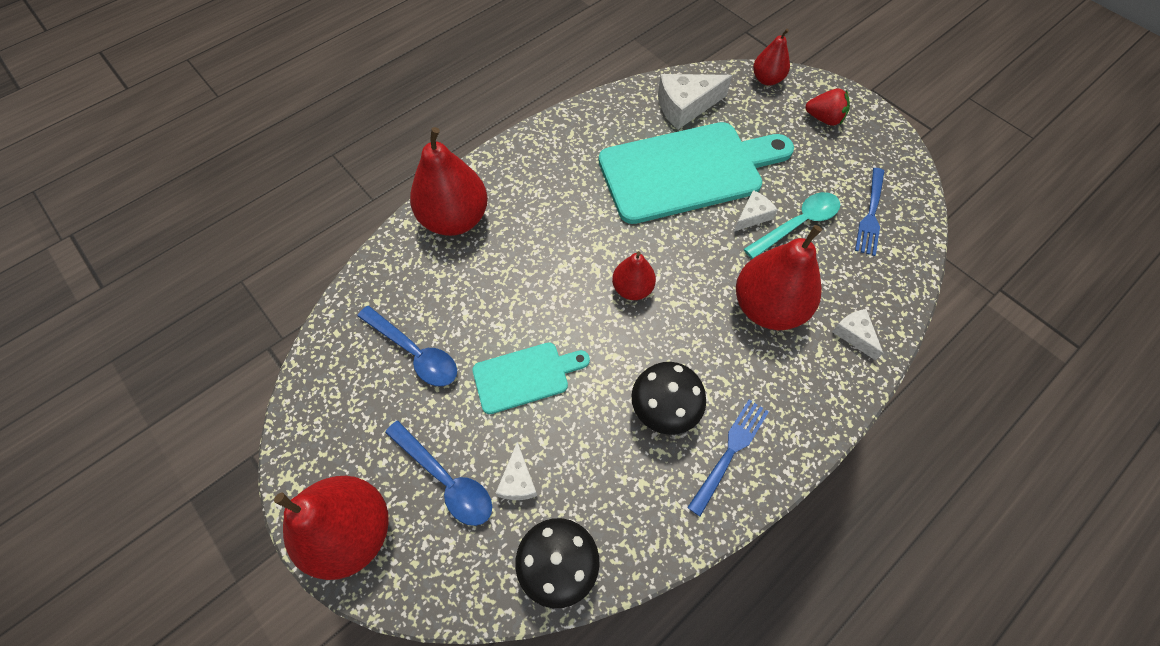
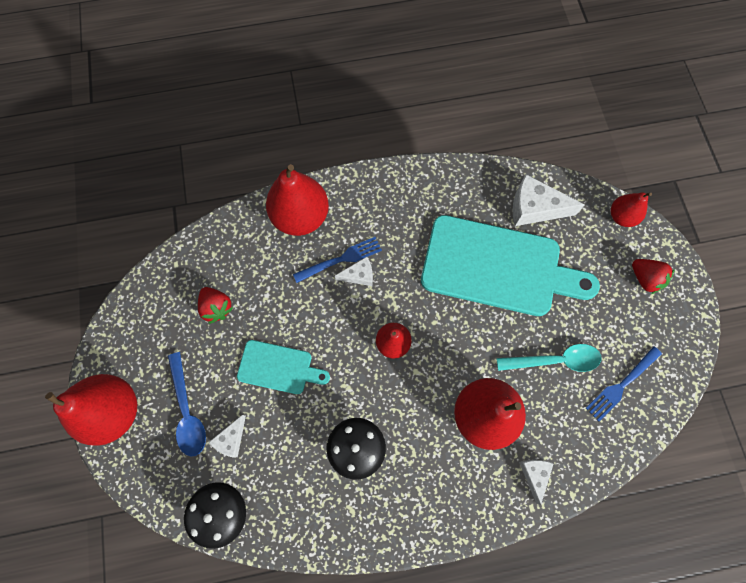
camera: 30 degrees right, 10 degrees up
blue spoon [358,306,457,386] -> red strawberry [198,287,234,324]
blue fork [687,400,769,516] -> blue fork moved to [293,237,382,283]
white cheese [734,190,778,232] -> white cheese moved to [335,257,373,286]

